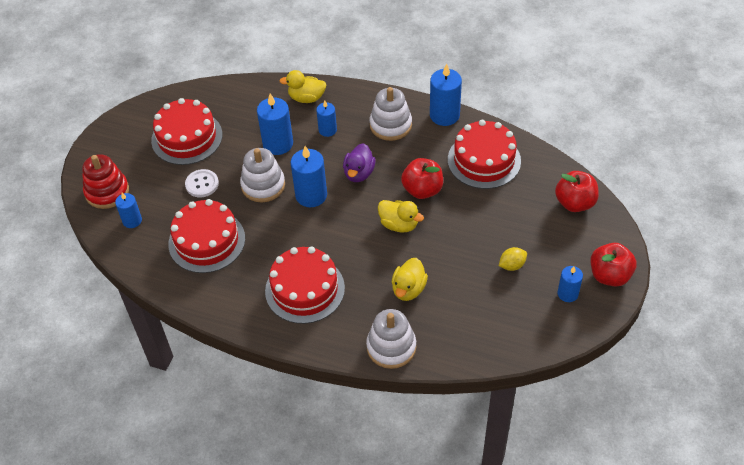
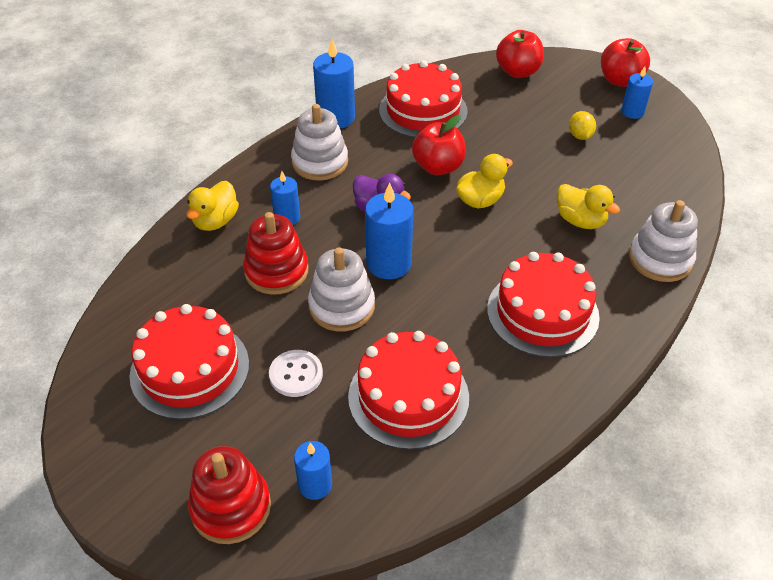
camera: 70 degrees left, 5 degrees down
blue candle [257,94,293,155] -> red stacking toy [243,212,308,295]

